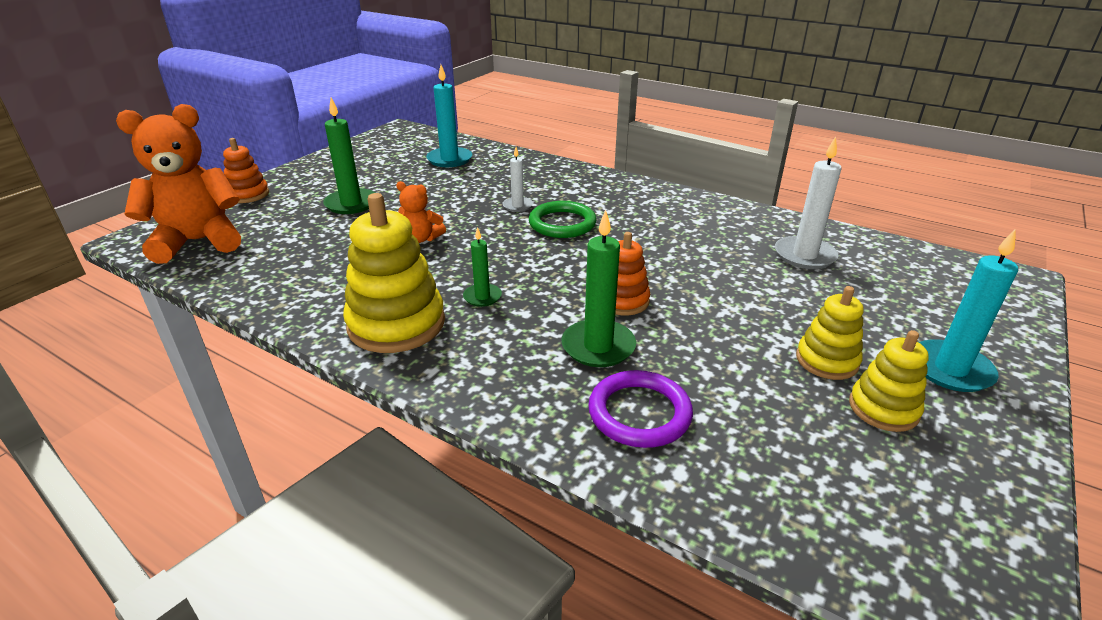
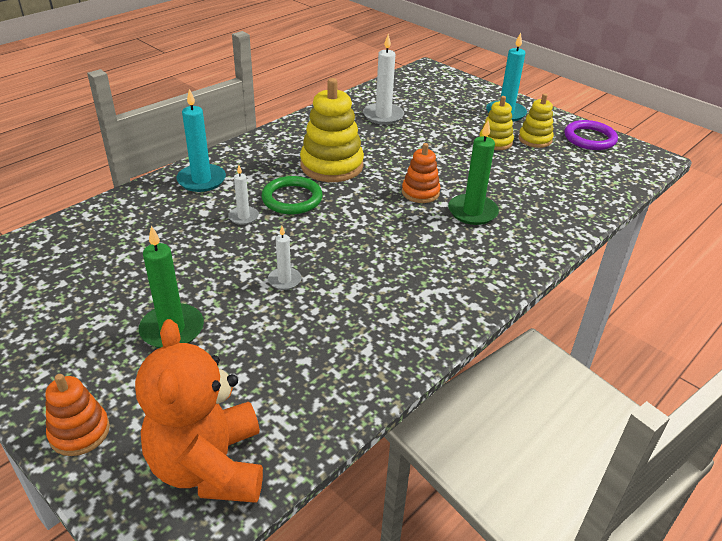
camera: 80 degrees left, 5 degrees up
yellow stacking toy [343,193,445,353] -> yellow stacking toy moved to [300,78,364,182]
orange teddy bear [396,181,446,243] -> white candle [268,226,302,290]
turquoise candle [426,65,472,167] -> turquoise candle moved to [176,89,226,192]
green candle [463,227,502,307] -> none
purple ring [588,370,693,448] -> purple ring moved to [564,120,618,150]

